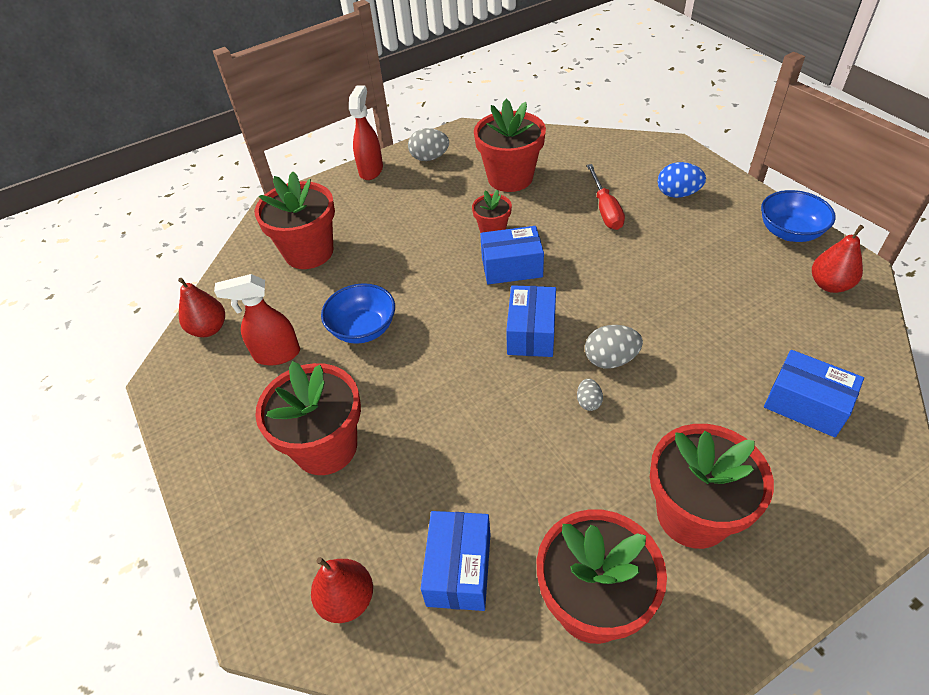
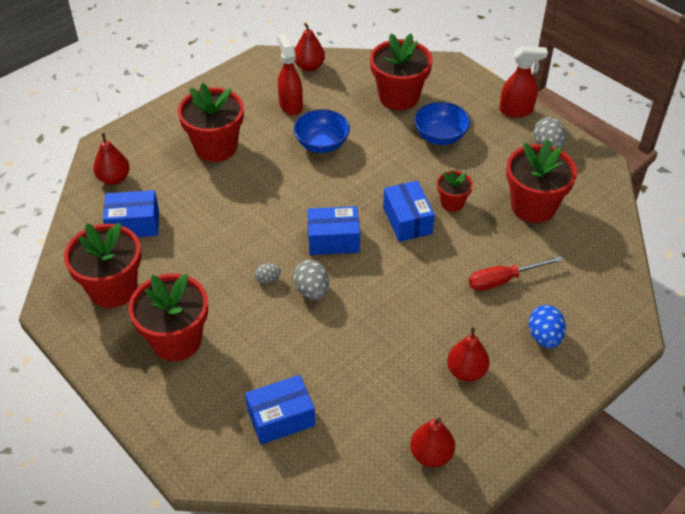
camera: 75 degrees right, 0 degrees up
blue bowl [761,190,836,242] -> blue bowl moved to [414,102,470,145]
blue box [764,350,864,437] -> blue box turned 45 degrees clockwise [245,375,315,445]
none -> red pear [447,327,489,382]

